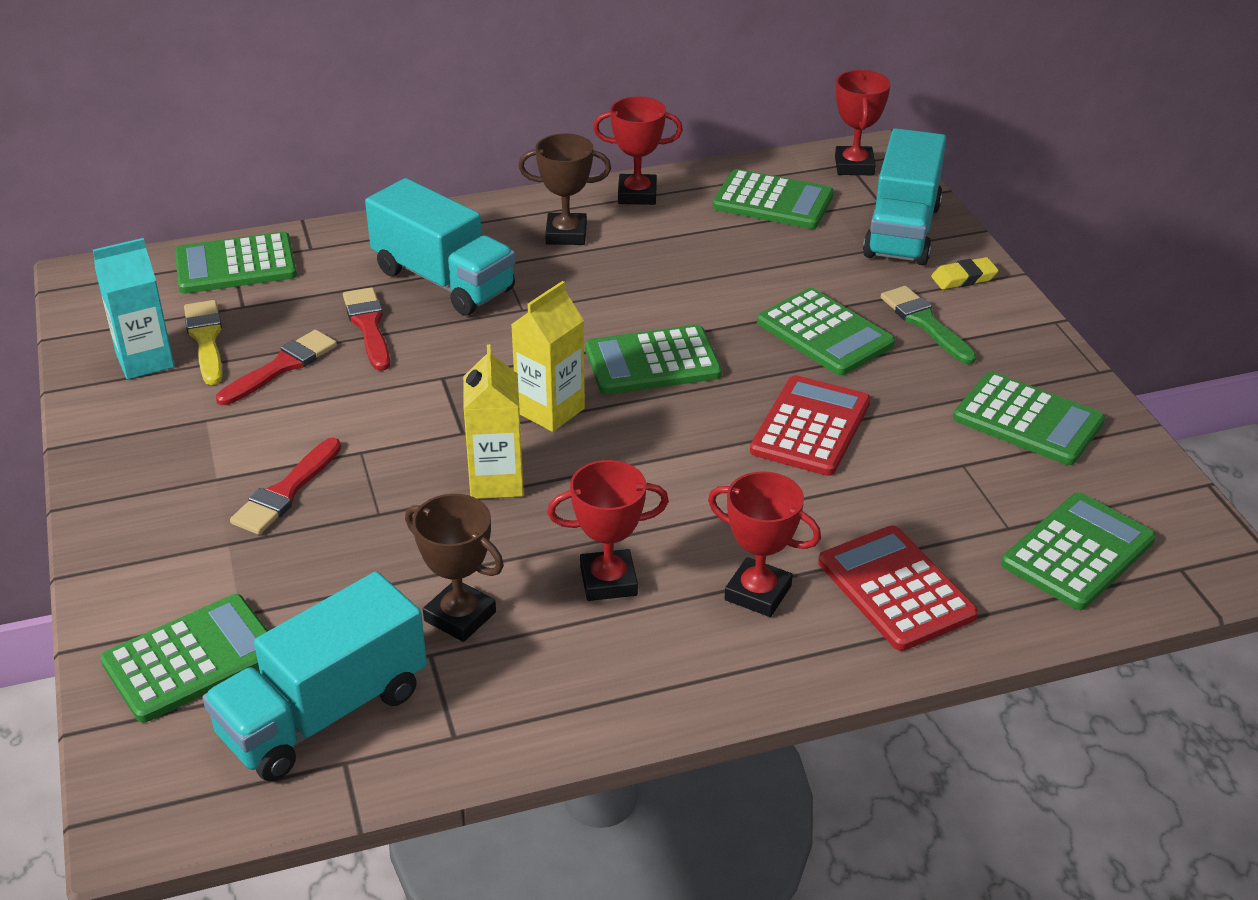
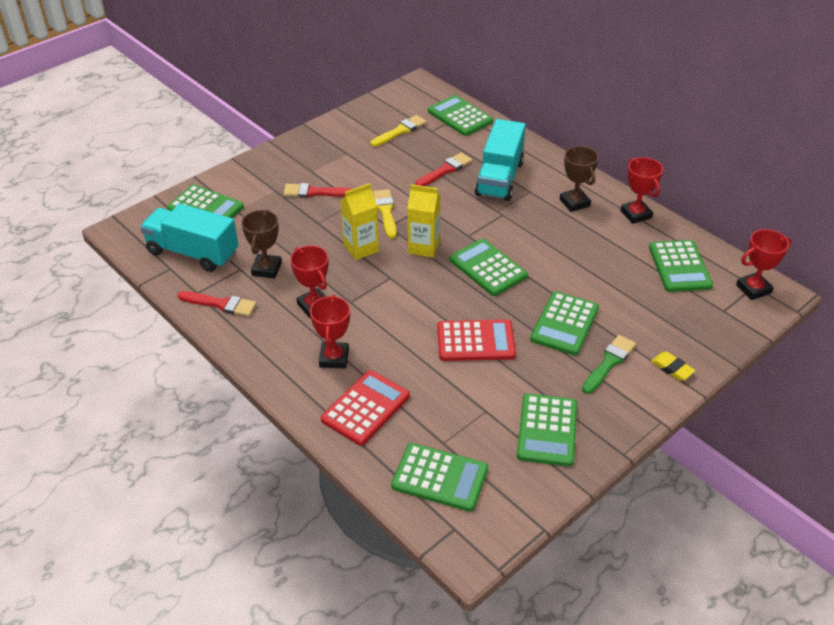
camera: 65 degrees right, 5 degrees up
turquoise carton [93,238,174,379] -> none
red brush [216,330,337,405] -> red brush moved to [178,291,257,317]
turquoise truck [863,128,946,265] -> none
none -> yellow brush [373,189,397,239]

